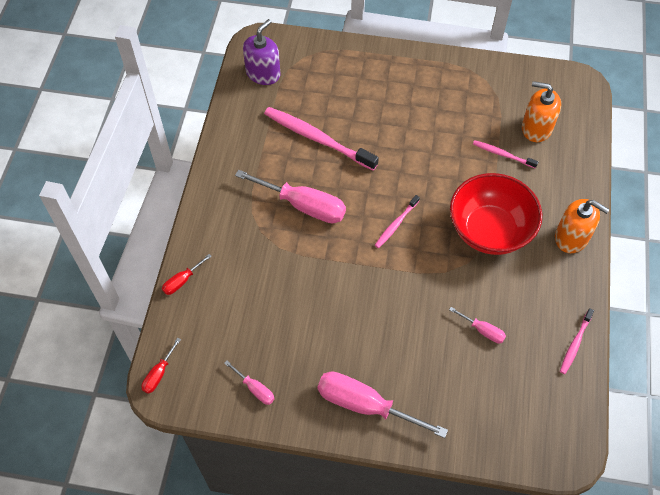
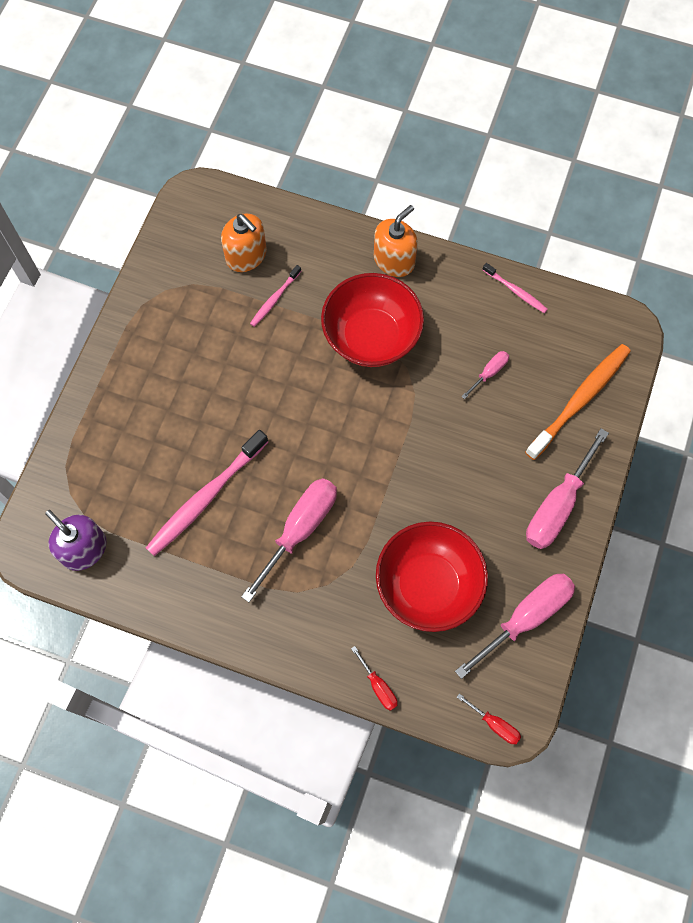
camera: 80 degrees left, 10 degrees up
pink screwdriver [224,361,274,405] -> pink screwdriver [455,574,575,679], size x2.07
pink toothbrush [375,195,420,248] -> none
orange soap dispenser [522,81,561,142] -> orange soap dispenser turned 75 degrees counterclockwise [221,213,267,272]
none -> red bowl [376,522,488,632]
none -> orange toothbrush [525,344,631,460]

